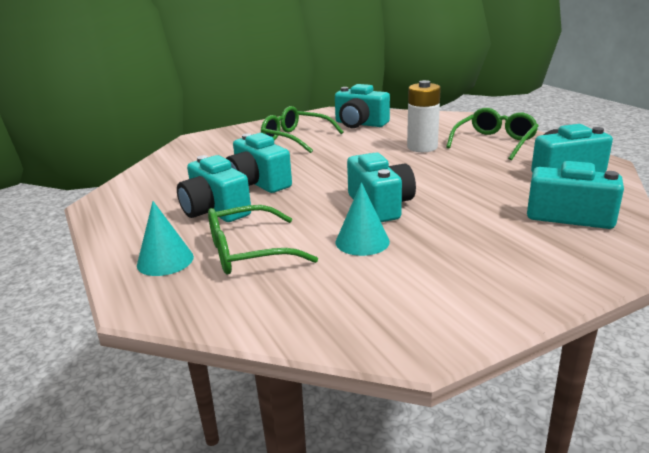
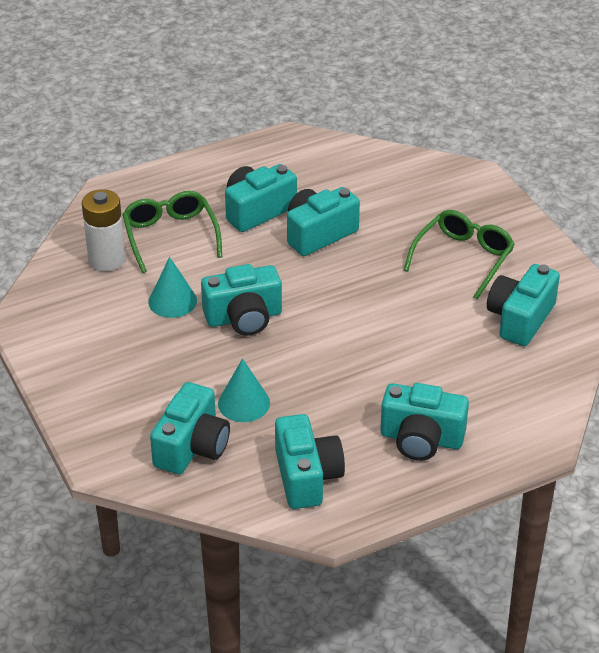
camera: 90 degrees right, 15 degrees up
turquoise cone [137,201,194,276] -> turquoise cone moved to [218,358,270,422]
white battery [407,80,441,152] -> white battery moved to [82,189,125,271]
green glasses [446,108,539,160] -> turquoise camera [380,383,469,461]

